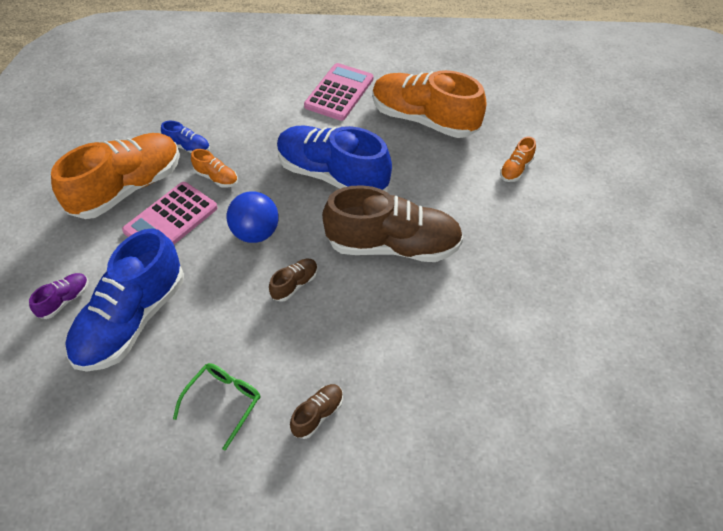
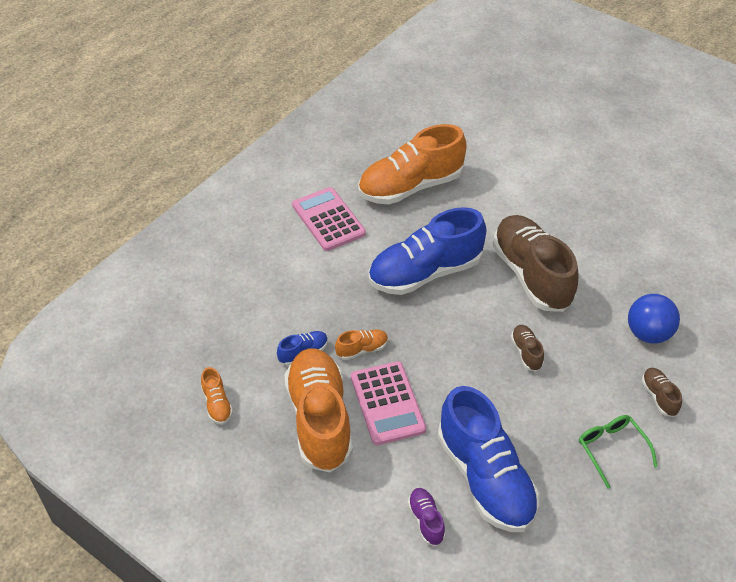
camera: 55 degrees left, 5 degrees down
blue ball [227,191,279,243] -> blue ball moved to [628,294,680,344]
brown shoe [322,185,463,262] -> brown shoe turned 60 degrees counterclockwise [493,215,579,312]
orange shoe [500,137,536,182] -> orange shoe moved to [201,367,233,424]

